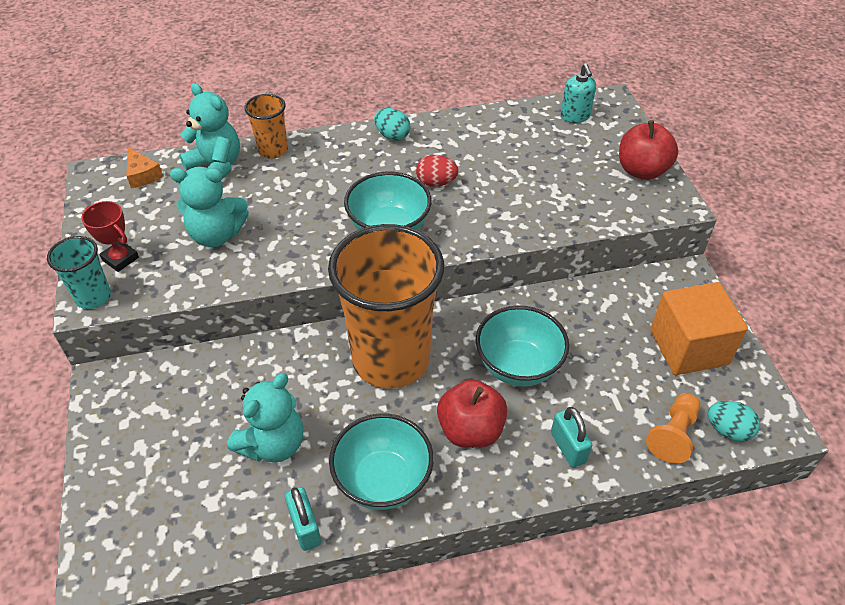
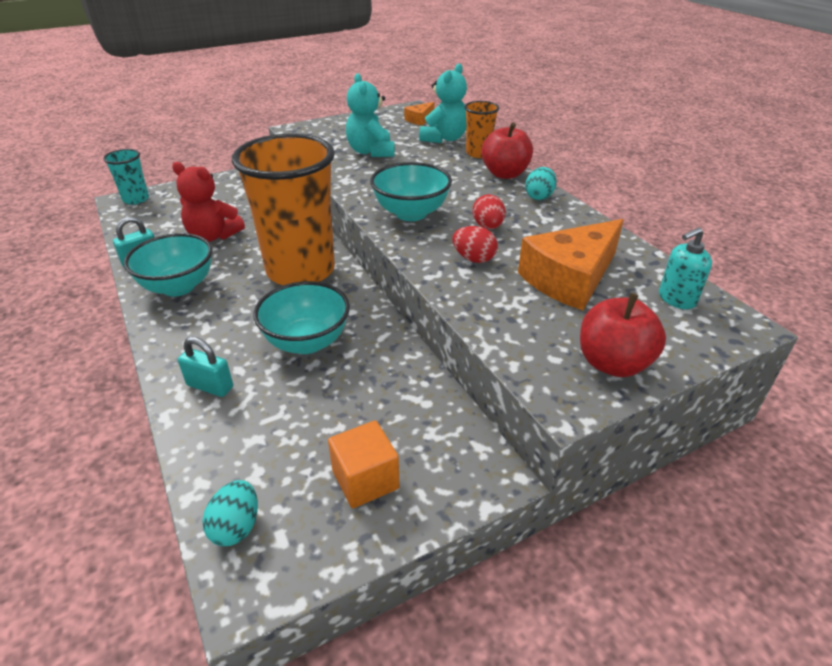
camera: 75 degrees right, 10 degrees down
turquoise cup [47,236,111,309] -> turquoise cup moved to [103,149,149,205]
red trophy [81,201,139,272] -> none
turquoise teddy bear [227,373,303,462] -> red teddy bear [172,162,245,242]
red apple [437,379,507,448] -> red apple moved to [481,123,533,179]
turquoise padlock [551,407,592,468] -> turquoise padlock turned 60 degrees clockwise [178,337,233,397]
orange pawn [646,393,700,464] -> none
orange cube [650,282,748,375] -> orange cube [328,420,400,508], size x0.65
none -> red egg [452,226,498,263]
none -> orange cheese [518,219,624,310]

